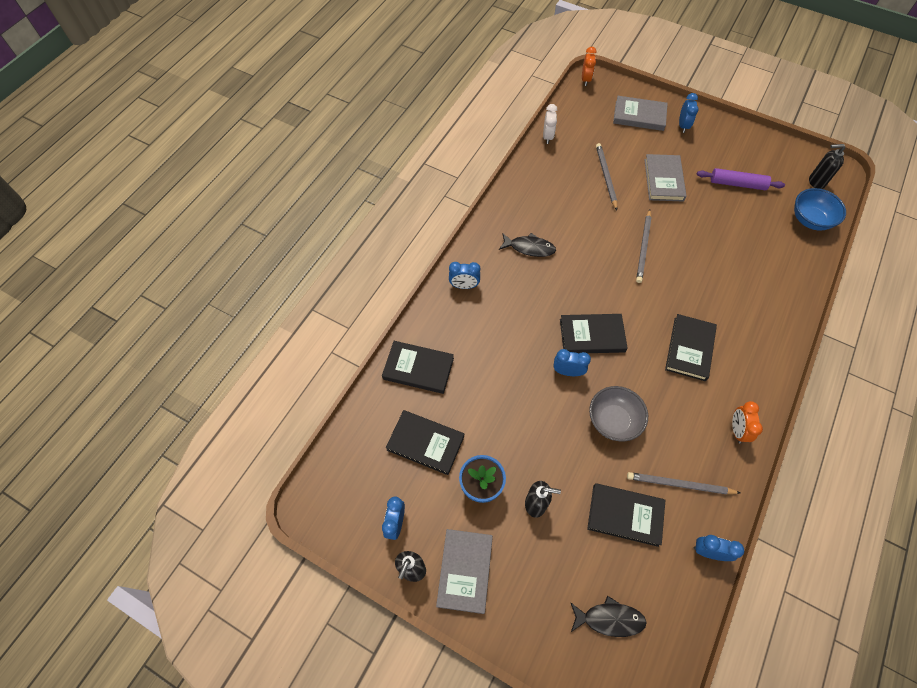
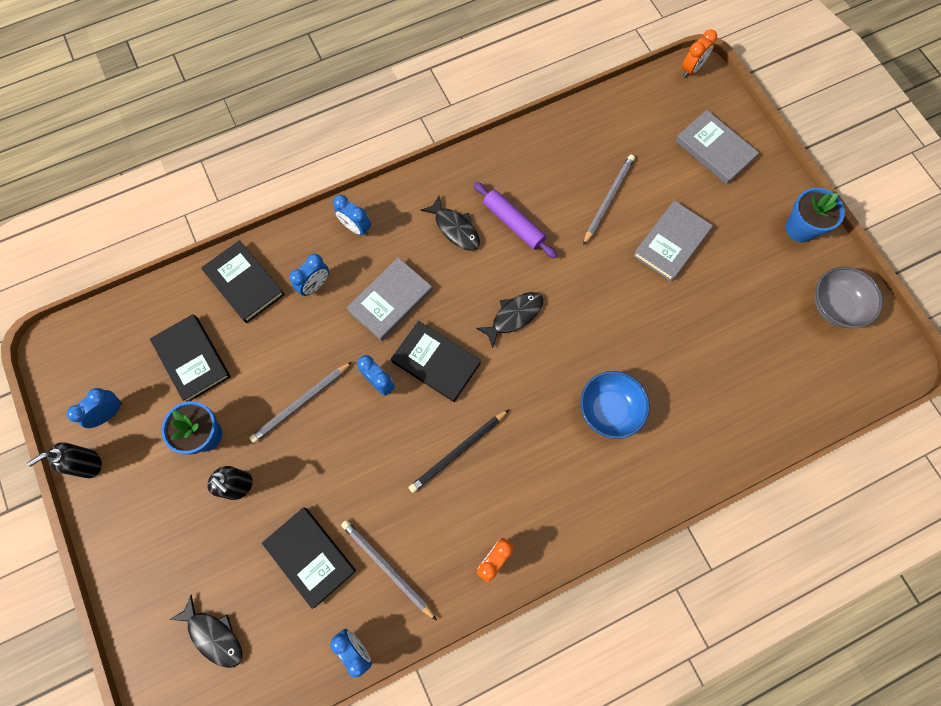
camera: 35 degrees right, 10 degrees up
grey book [436,529,493,614] -> grey book moved to [346,257,432,341]
white clock [543,104,557,144] -> none
grey bowl [589,386,648,441] -> grey bowl moved to [814,267,883,328]
grey pencil [636,209,652,283] -> grey pencil moved to [250,362,352,443]
black book [665,314,717,381] -> none
blue clock [679,93,699,133] -> blue clock moved to [289,254,329,296]
purple rolling pin [697,168,785,190] -> purple rolling pin moved to [473,182,557,258]
blue bowl [794,188,846,231] -> blue bowl moved to [580,371,650,439]
black soap dispenser [809,144,846,189] -> none
none -> black pencil [408,409,509,493]
none -> black fish [476,292,543,348]
none -> blue flower pot [785,188,845,242]

